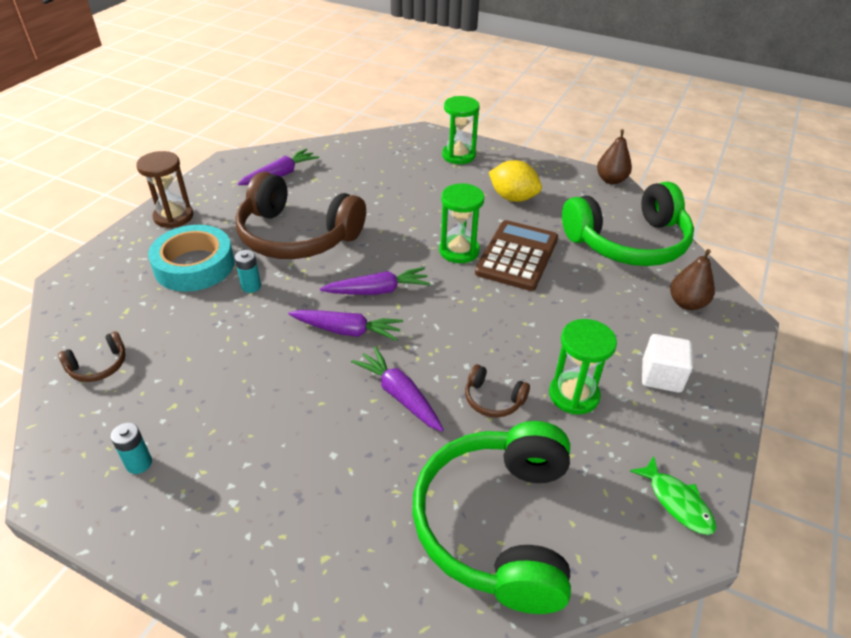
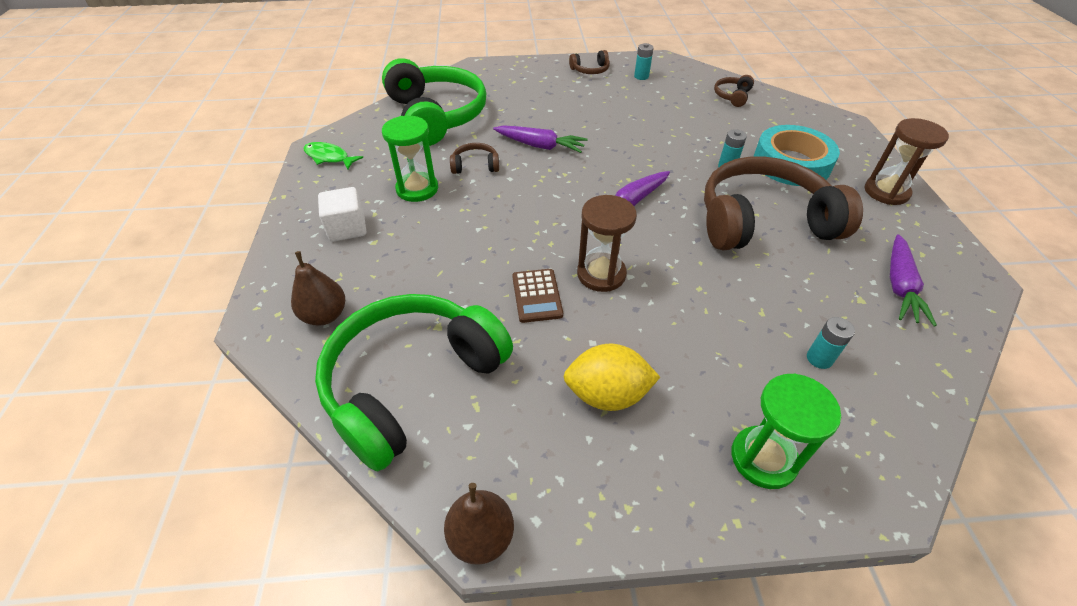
camera: 150 degrees right, 5 degrees up
purple carrot [288,310,403,341] -> none
green hourglass [439,183,484,263] -> brown hourglass [577,195,637,292]
brown calculator [475,220,558,291] -> brown calculator [512,269,563,323], size x0.56
none -> brown headphones [569,50,610,74]
none -> turquoise battery [807,317,855,369]

